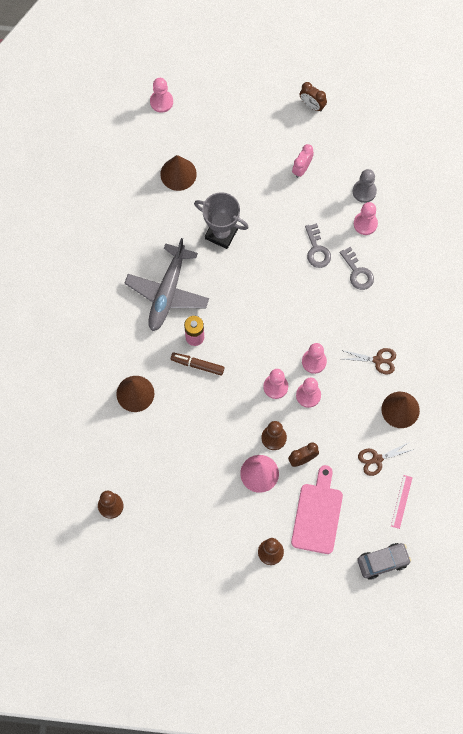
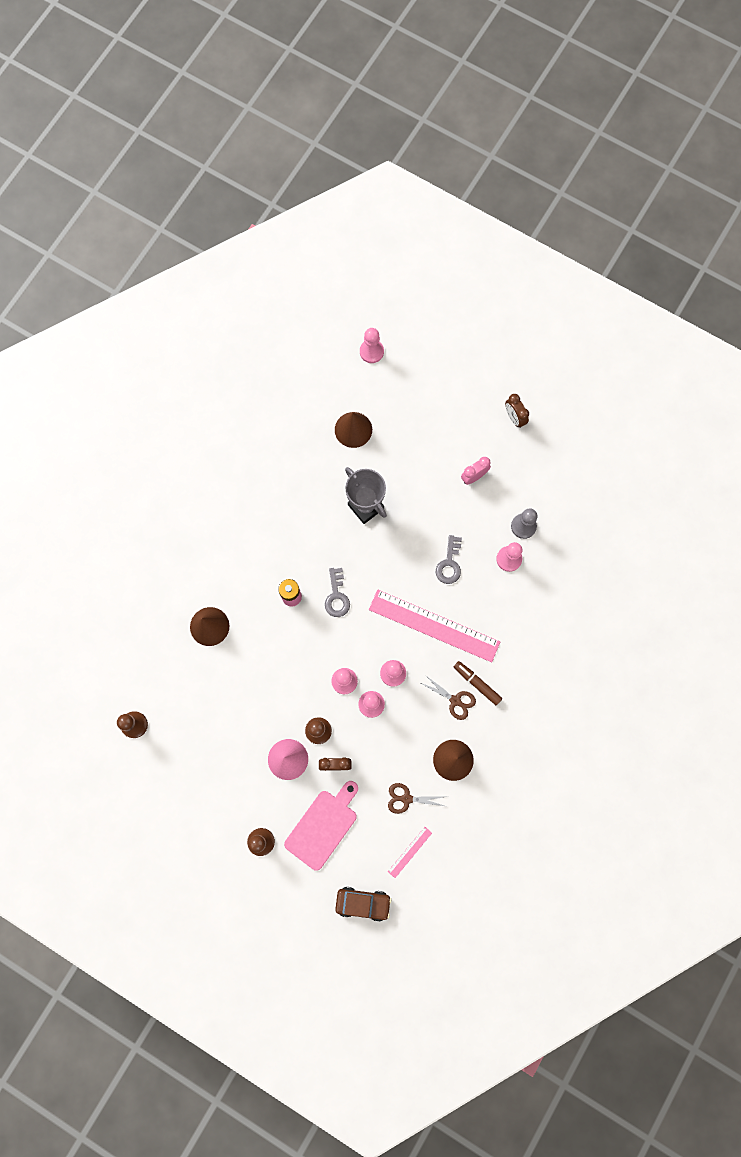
camera: 25 degrees right, 5 degrees up
grey plane [124,238,209,331] -> none
brown marker [171,353,224,376] -> brown marker moved to [454,661,502,705]
grey key [340,247,374,290] -> grey key moved to [325,568,350,617]
grey car [357,543,411,580] -> brown car [335,887,391,922]
none -> pink ruler [369,590,500,662]

